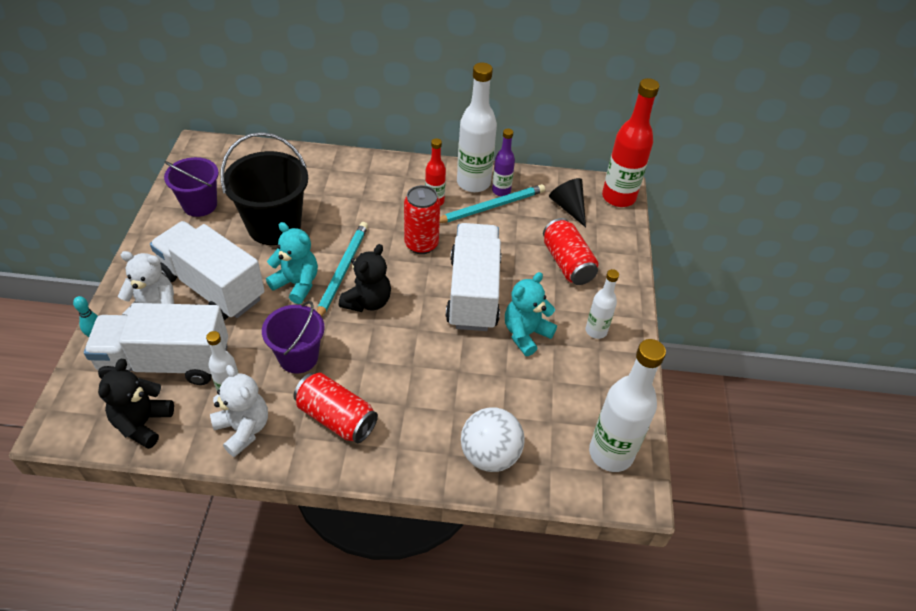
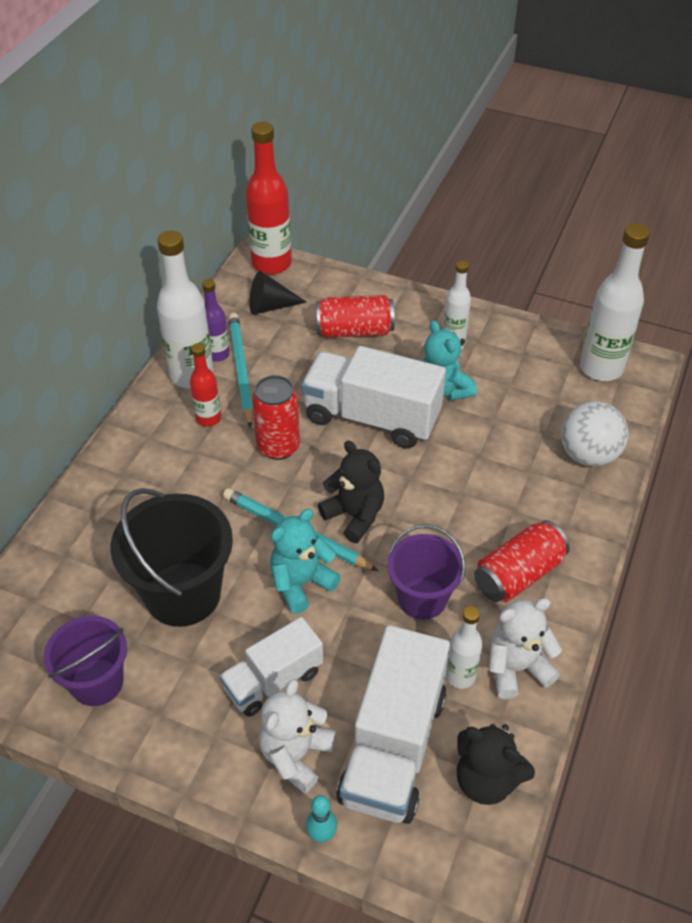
camera: 70 degrees left, 0 degrees up
white truck [150,221,265,320] -> white truck [220,617,323,717], size x0.61

